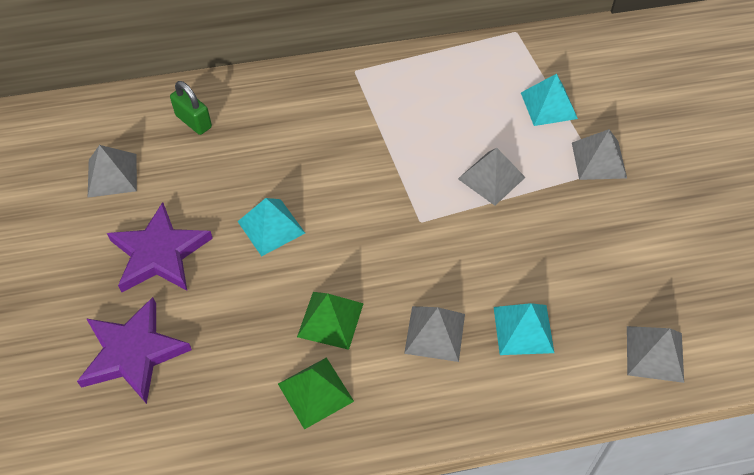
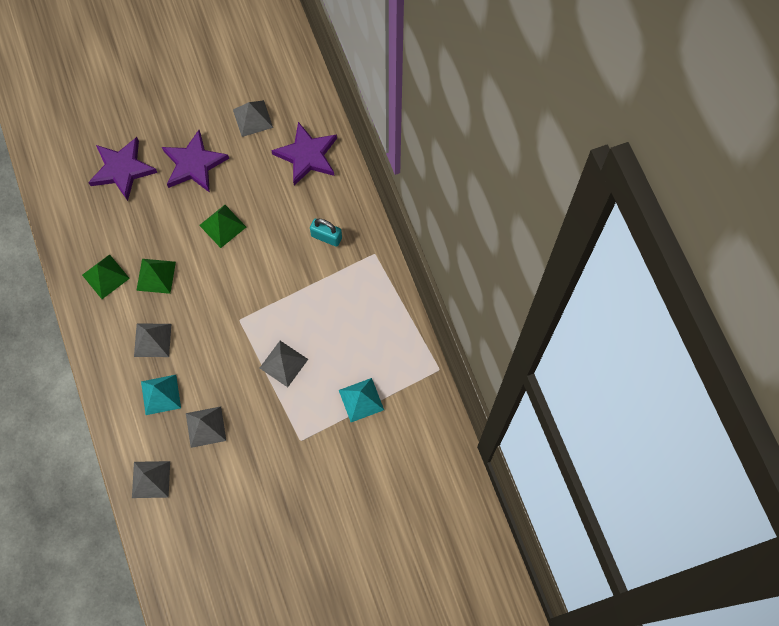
camera: 80 degrees right, 15 degrees up
green padlock [170,81,212,135] -> purple star [271,122,337,186]
turquoise pyramid [237,198,305,257] -> green pyramid [199,205,246,248]
grey pyramid [572,129,627,180] -> grey pyramid moved to [186,406,226,448]
none -> turquoise padlock [310,219,342,247]

